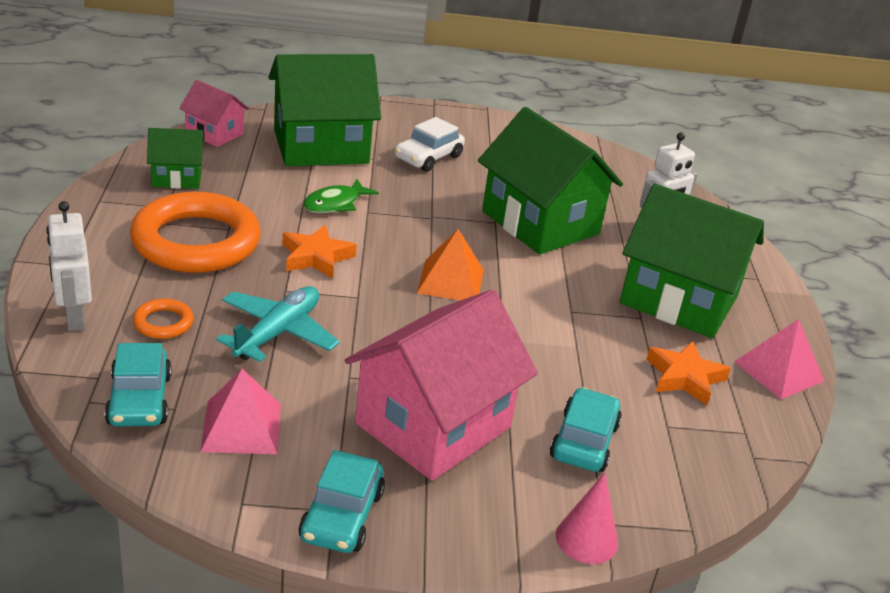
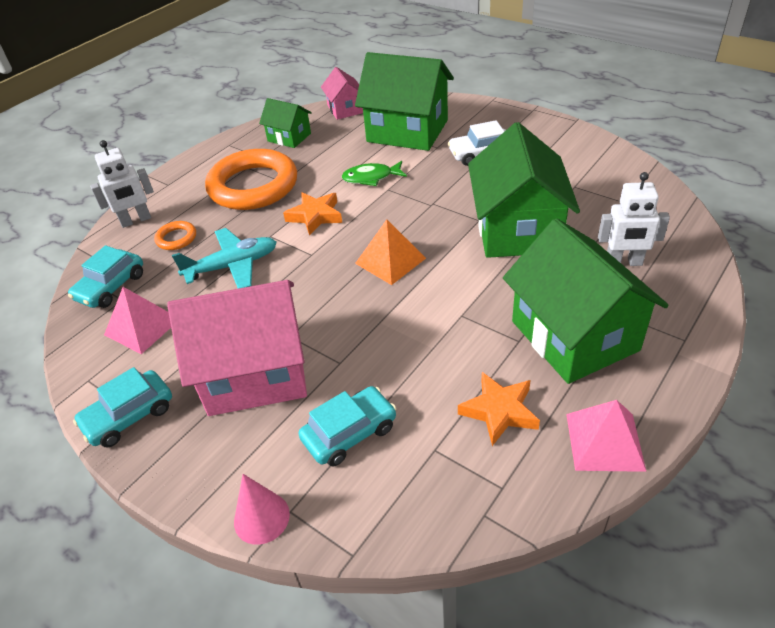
camera: 45 degrees right, 10 degrees up
white robot [46,201,92,331] -> white robot turned 135 degrees counterclockwise [90,140,154,228]

